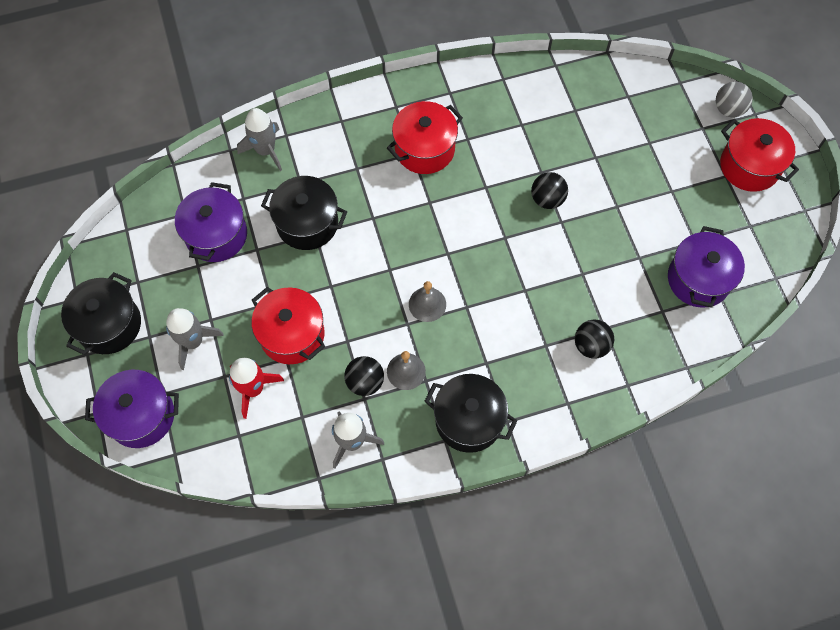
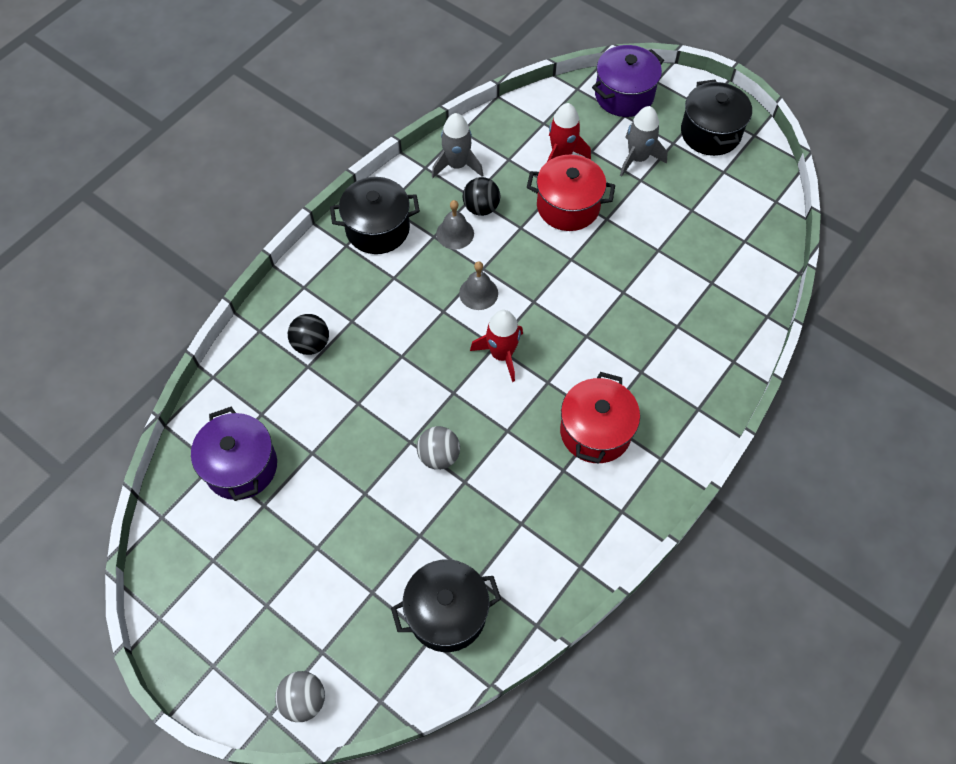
camera: 145 degrees right, 5 degrees down
purple pot [175,182,247,262] -> none
grey rocket [237,108,282,171] -> none
black pot [261,176,347,250] -> black pot moved to [391,559,501,652]
black ball [531,172,568,209] -> grey ball [417,426,460,470]
red pot [720,118,799,192] -> none
none -> red rocket [470,310,523,382]

